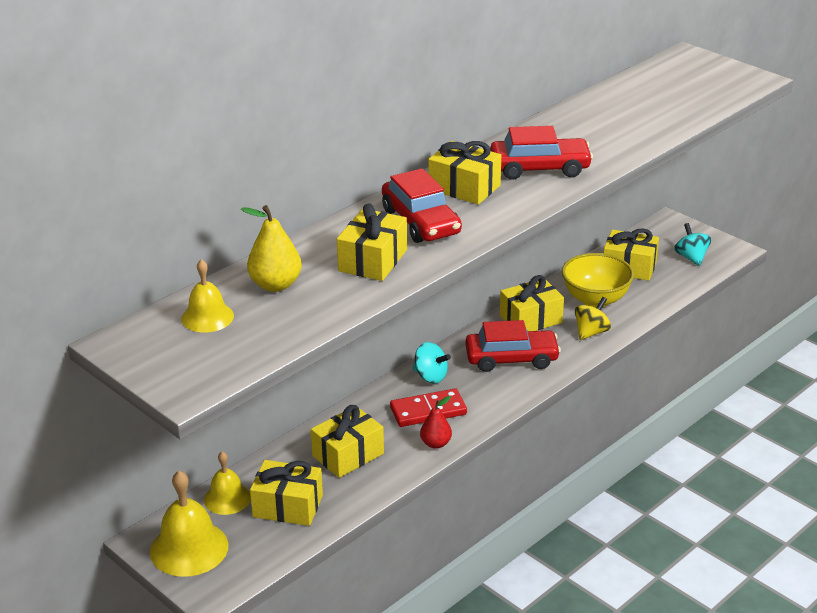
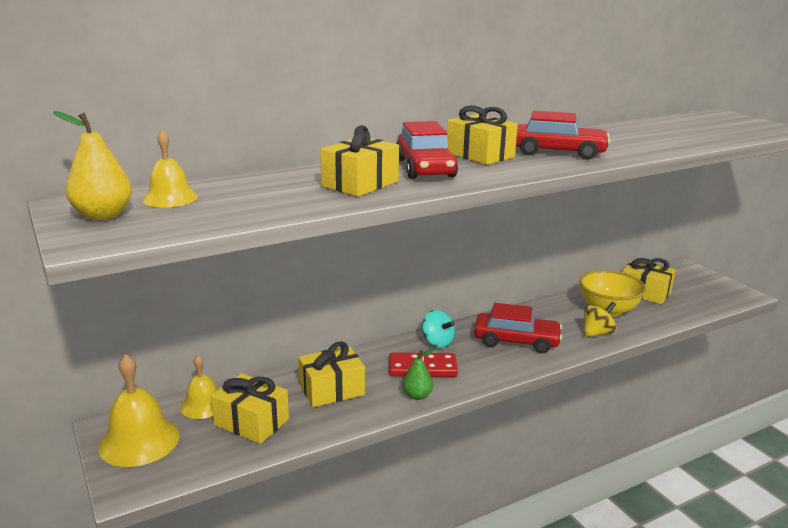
camera: 15 degrees right, 10 degrees down
yellow pear [241,205,302,292] -> yellow pear moved to [53,111,132,220]
red pear [420,396,452,449] -> green pear [402,348,435,400]
yellow gift [500,275,564,331] -> none
turquoise spinning top [674,223,711,266] -> none

